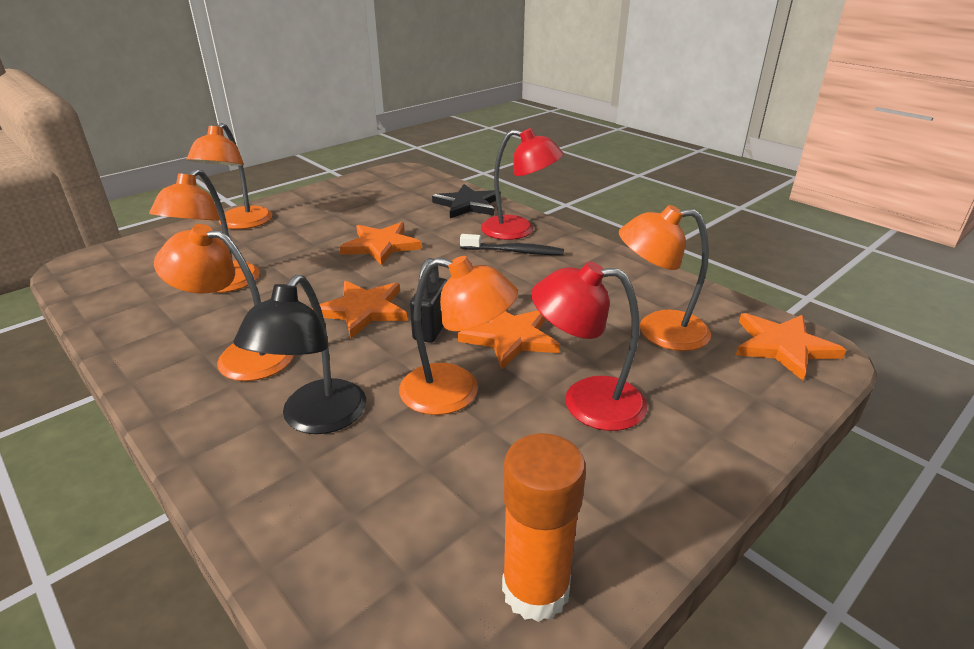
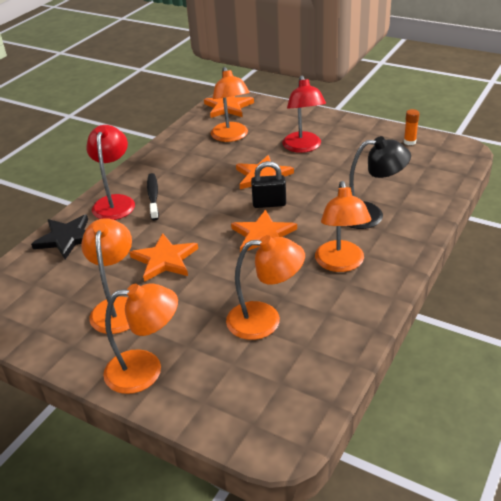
camera: 105 degrees left, 5 degrees up
orange lamp [399,256,518,415] -> orange lamp moved to [81,218,132,334]
orange glue stick [502,433,586,622] -> orange glue stick [404,109,420,145], size x0.52

